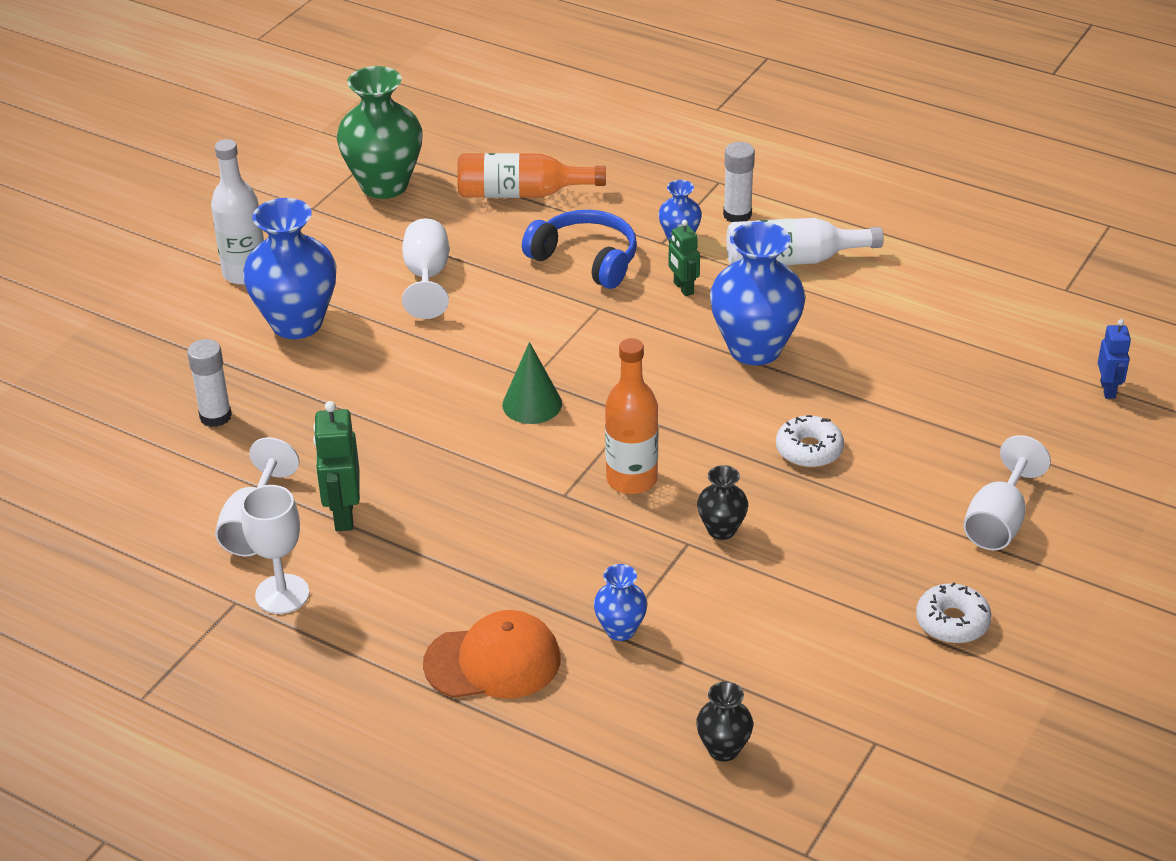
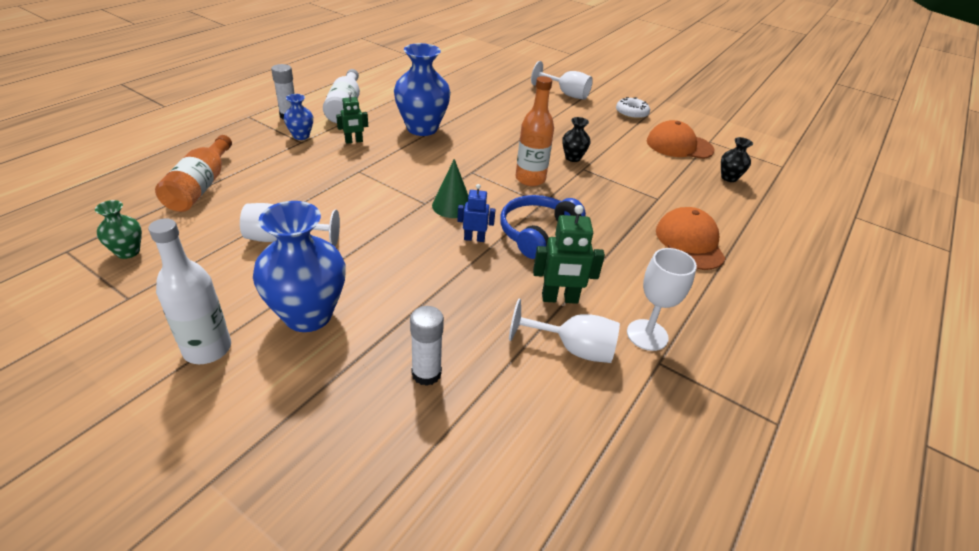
camera: 90 degrees left, 0 degrees up
green vase [337,66,423,199] -> green vase [95,200,142,259], size x0.49
blue headphones [522,210,637,289] -> blue headphones moved to [500,195,586,259]
blue vase [594,564,647,641] -> none
white donut [776,415,844,468] -> none
blue robot [1098,319,1131,399] -> blue robot moved to [457,184,496,242]
none -> orange cap [647,120,715,159]

